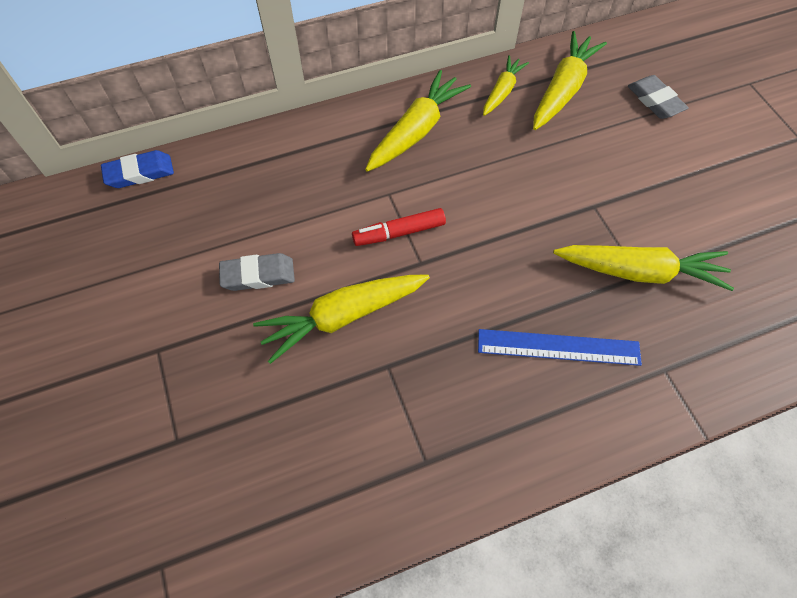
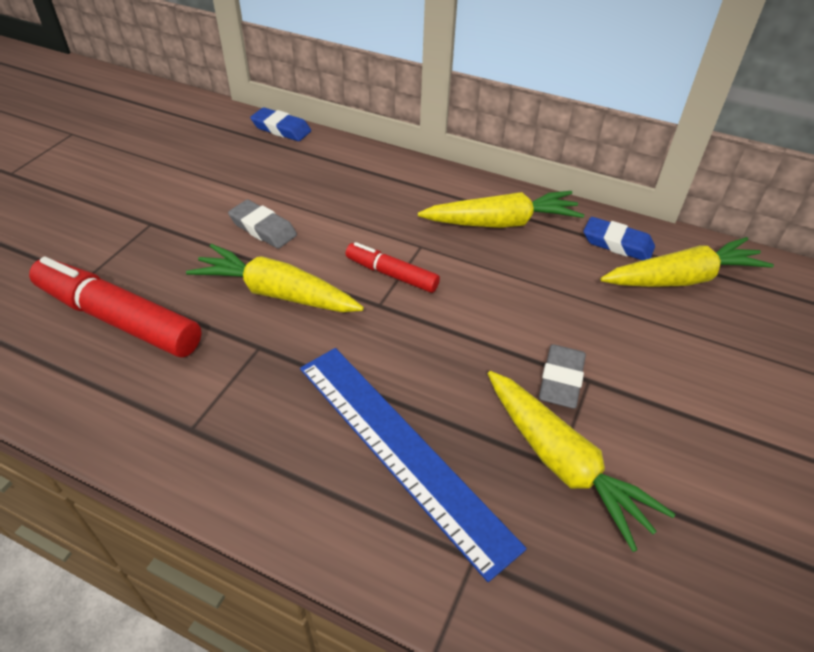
camera: 45 degrees right, 15 degrees down
blue ruler [478,329,642,366] -> blue ruler [300,348,527,582], size x1.53
yellow carrot [483,55,529,116] -> blue eraser [584,217,655,260]
grey eraser [628,75,689,119] -> grey eraser moved to [539,344,586,409]
none -> red marker [29,256,202,357]

